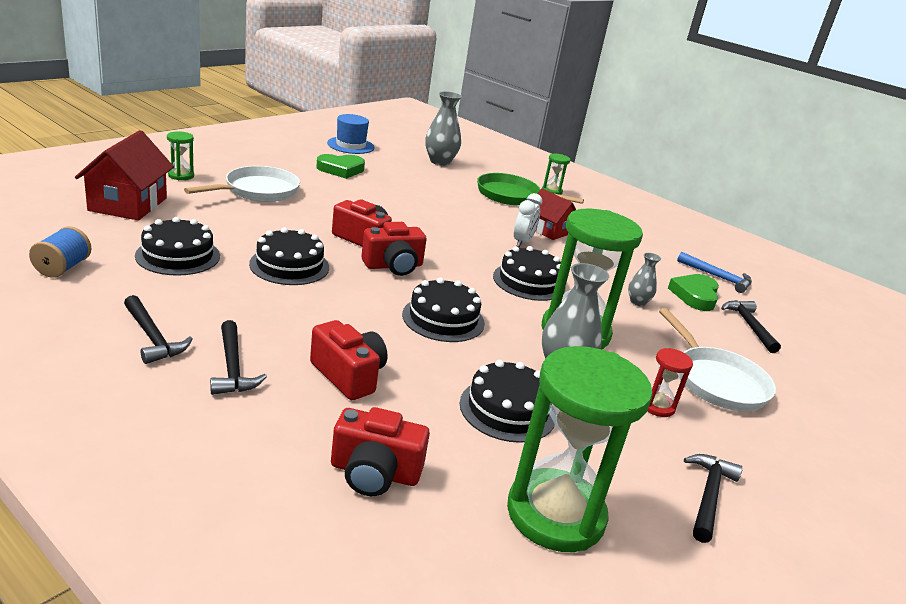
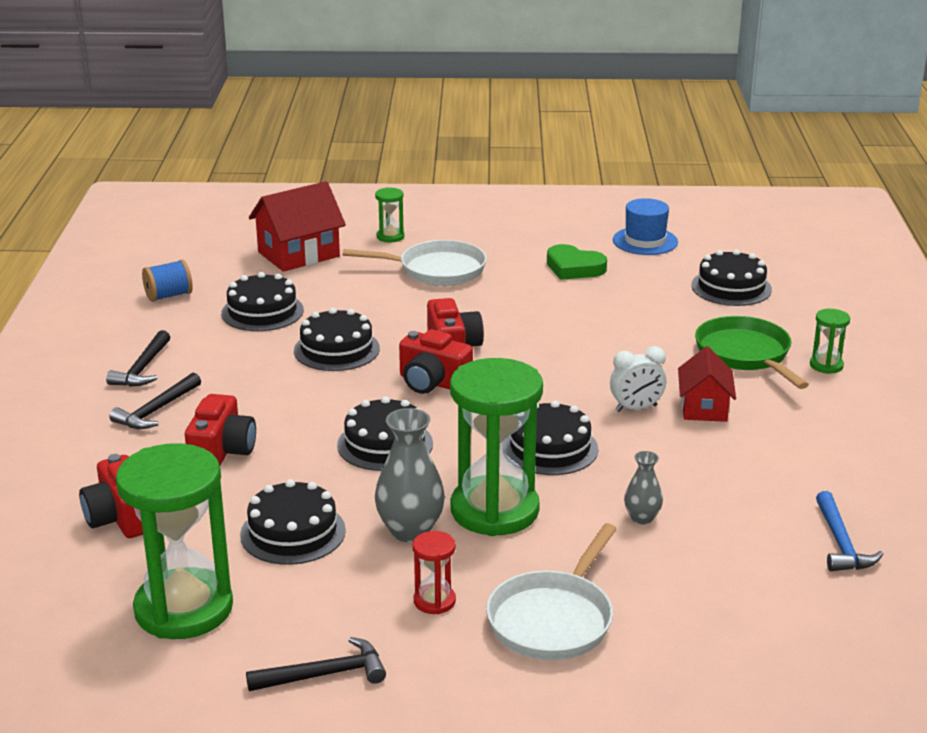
camera: 55 degrees right, 0 degrees up
grey vase [425,91,462,166] -> black cake [691,249,772,306]
green heart [668,274,719,311] -> none
black hammer [721,300,781,353] -> none

